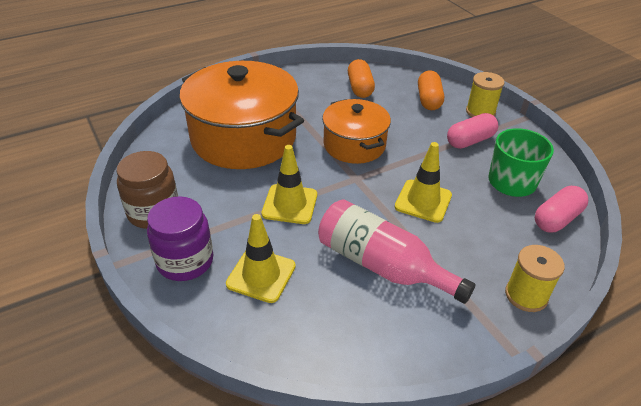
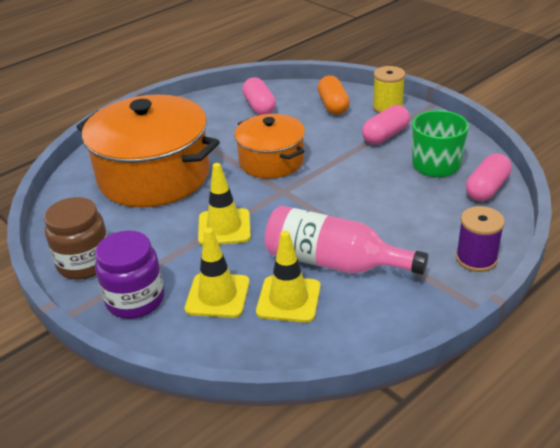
camera: 10 degrees left, 5 degrees down
orange capsule [348,59,375,98] -> pink capsule [242,77,276,115]
yellow traffic cone [395,142,452,223] -> yellow traffic cone moved to [256,231,321,323]
yellow spool [505,245,565,312] -> purple spool [456,206,505,272]

